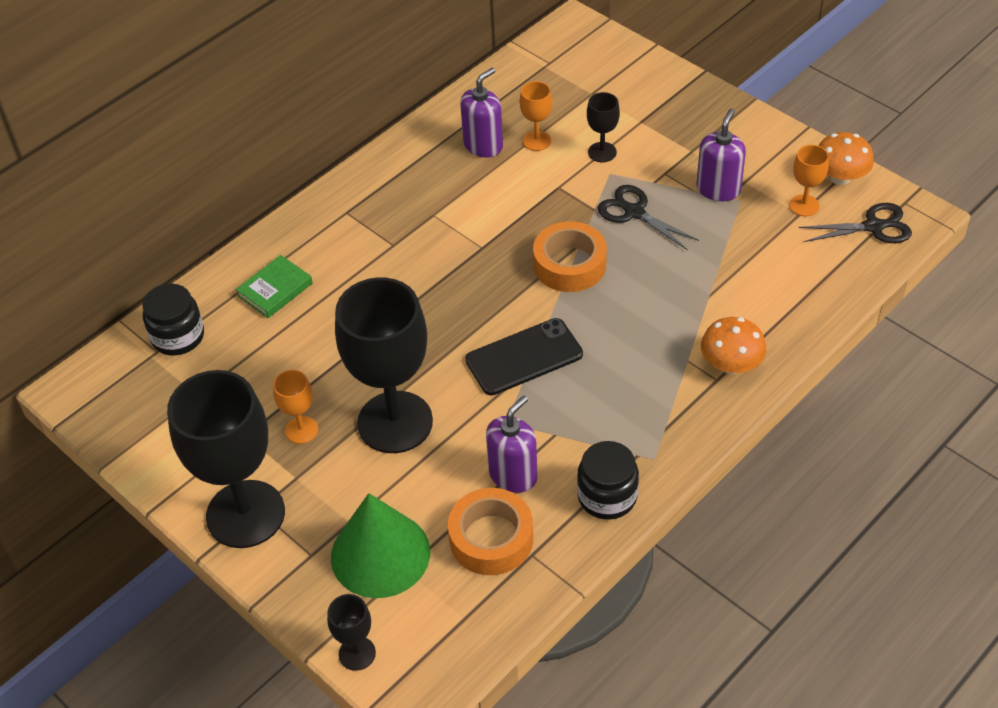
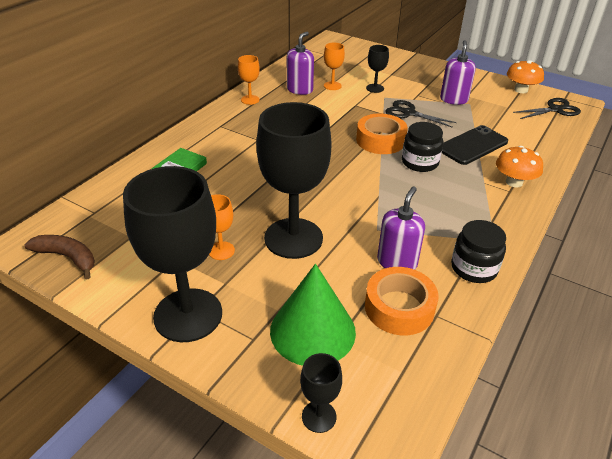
camera: 15 degrees left, 10 degrees down
black jar [142,283,204,355] -> black jar moved to [402,122,443,172]
black phone [465,318,583,395] -> black phone moved to [442,125,508,165]
orange goblet [789,145,829,217] -> orange goblet moved to [238,55,260,105]
none -> brown banana [24,235,95,280]

